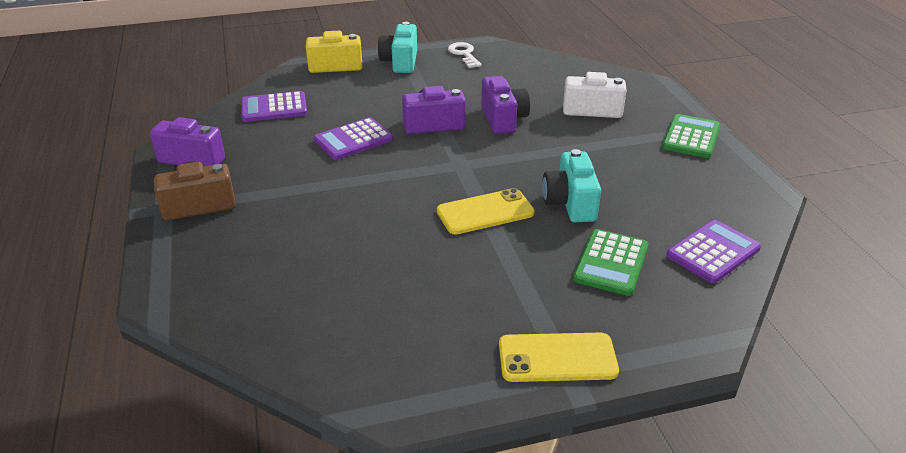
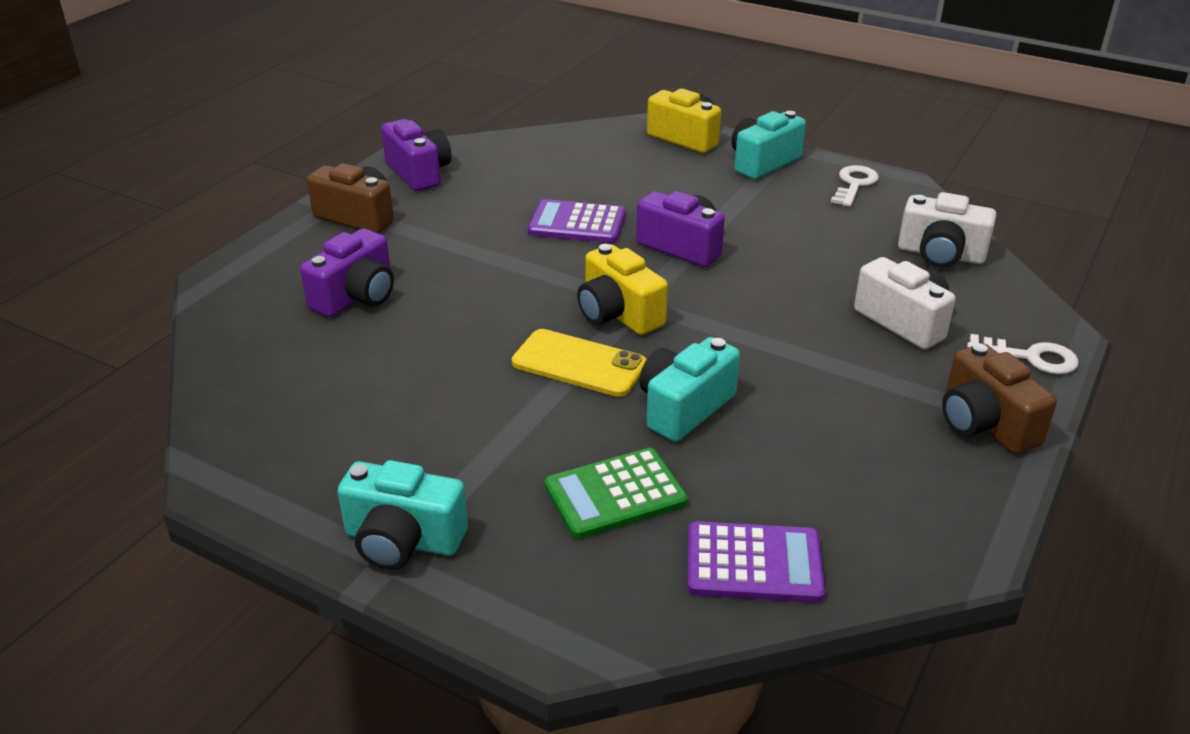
camera: 45 degrees right, 0 degrees up
purple calculator [241,91,308,122] -> none
purple camera [481,76,530,134] -> purple camera moved to [300,228,394,317]
yellow phone [499,333,619,382] -> turquoise camera [337,460,468,570]
green calculator [662,114,721,158] -> brown camera [942,343,1057,454]
none -> yellow camera [577,244,668,335]
none -> white camera [898,192,996,268]
none -> white key [967,334,1079,374]

